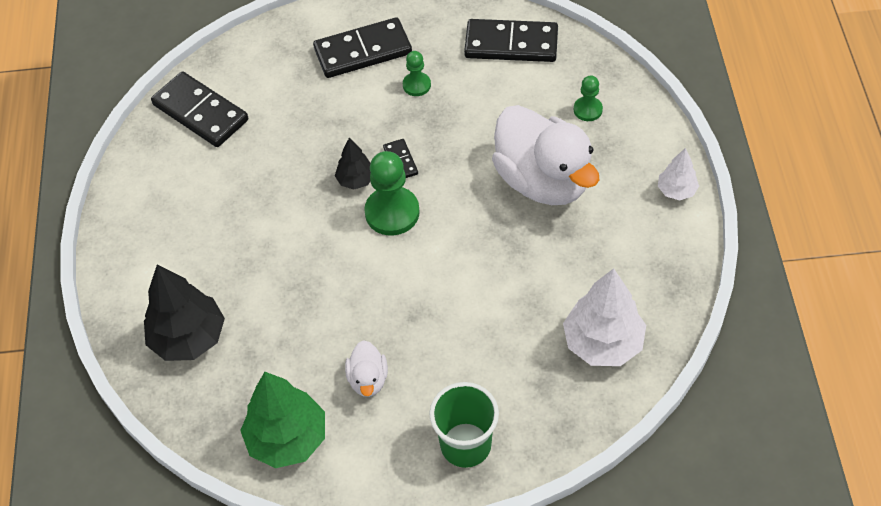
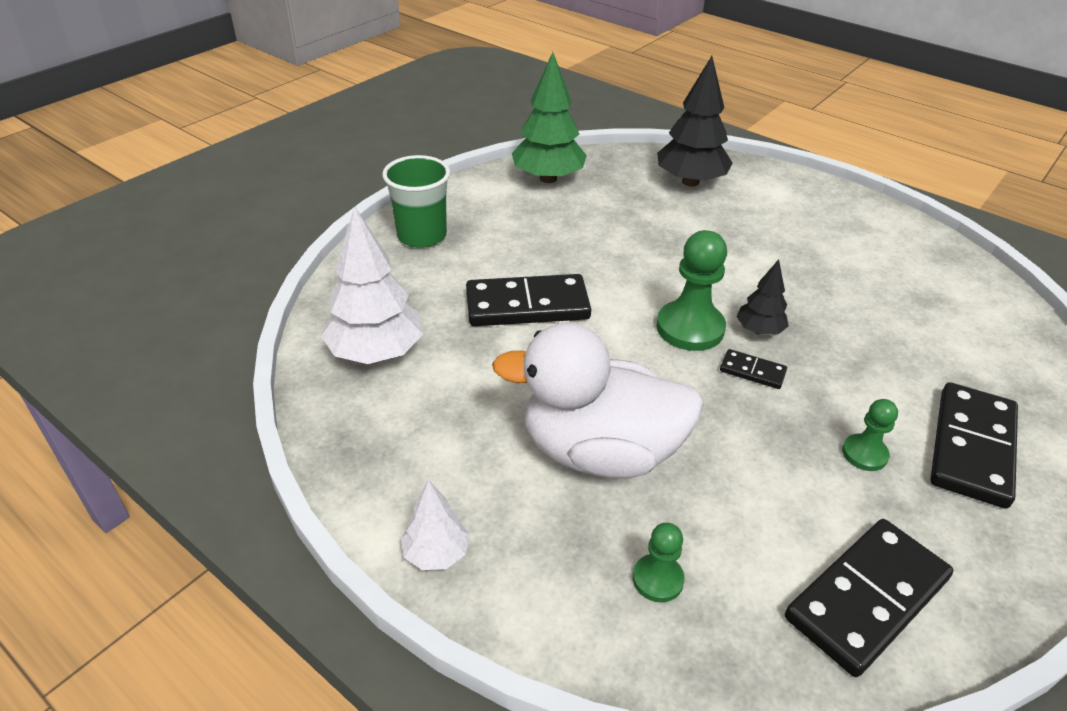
camera: 130 degrees right, 15 degrees down
black domino [151,71,248,147] -> black domino moved to [466,274,591,326]
white duck [345,340,388,397] -> none

